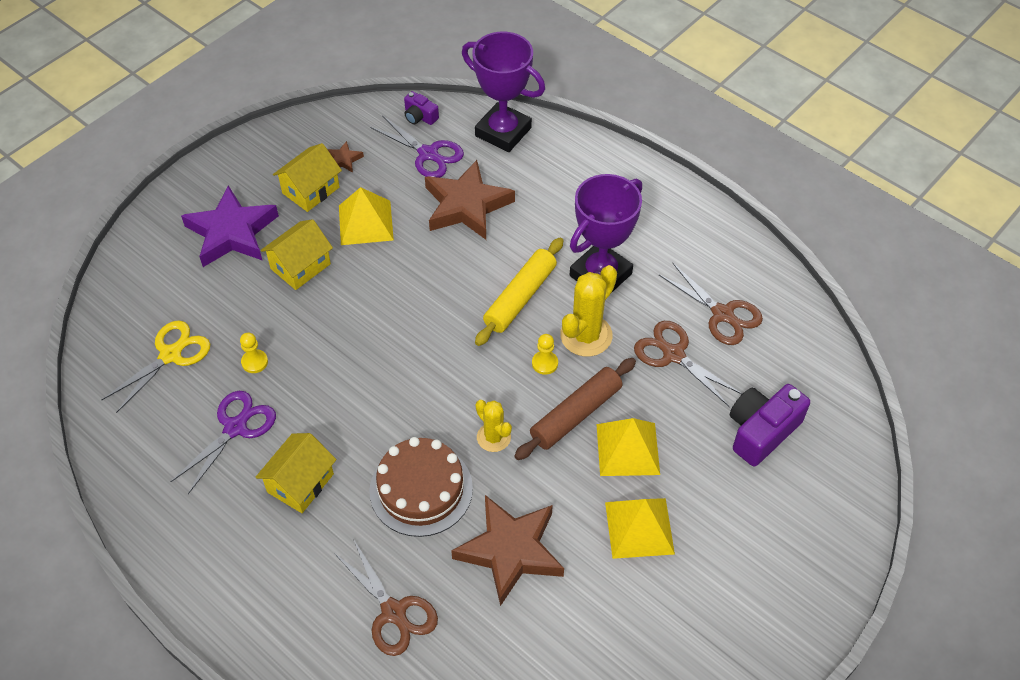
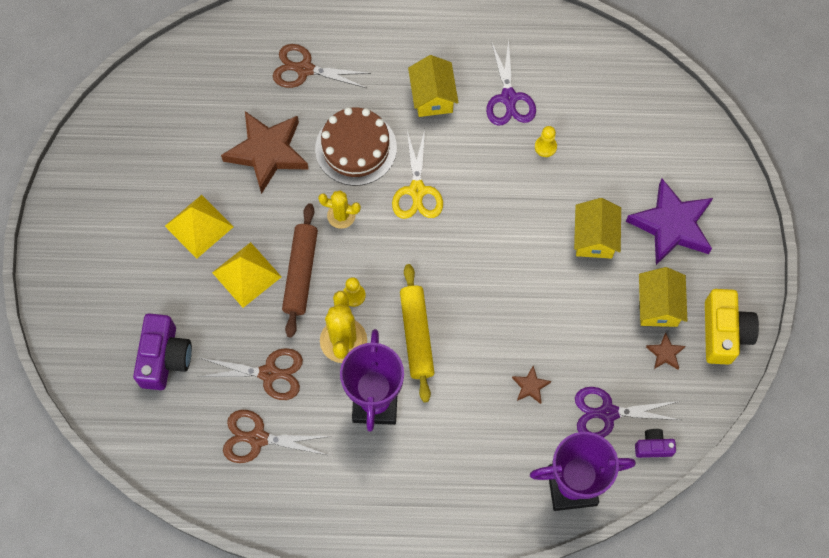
camera: 140 degrees right, 15 degrees up
yellow scissors [102,320,210,413] -> yellow scissors moved to [392,129,443,219]
yellow pyramid [339,187,394,245] -> none
brown star [425,160,515,240] -> brown star [512,366,551,404], size x0.43
none -> yellow camera [705,289,759,365]

